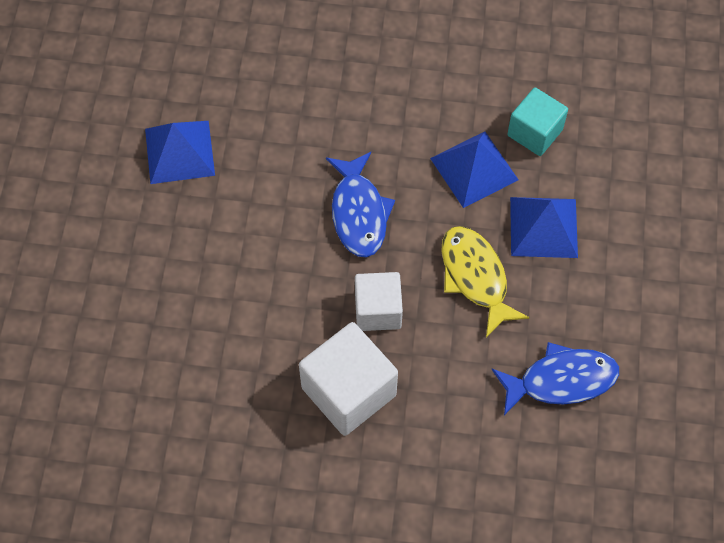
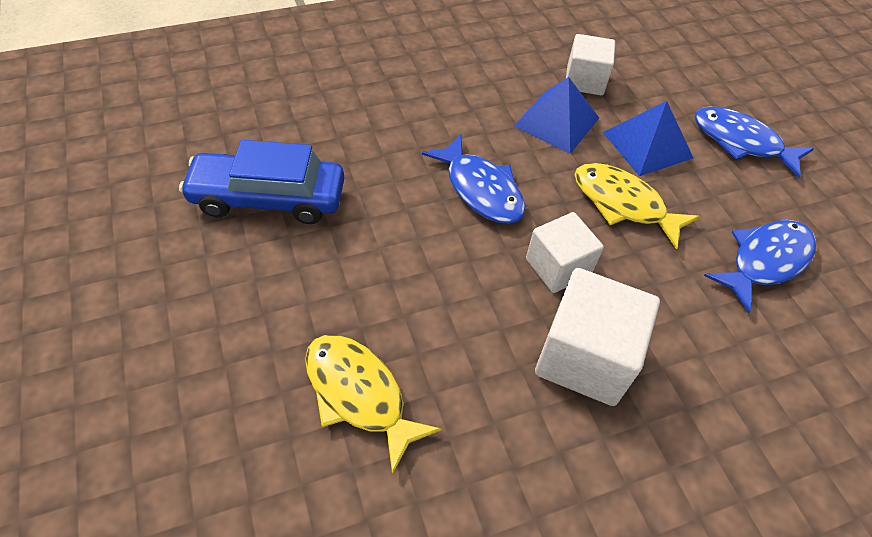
camera: 30 degrees left, 10 degrees down
blue pyramid [145,121,215,184] -> blue car [179,140,344,224]
turquoise cube [507,87,568,156] -> white cube [566,34,615,95]
none -> yellow fish [305,335,442,474]
none -> blue fish [695,106,814,178]

